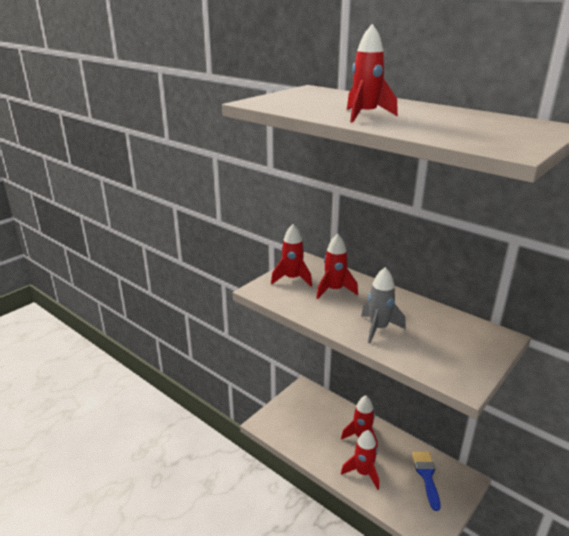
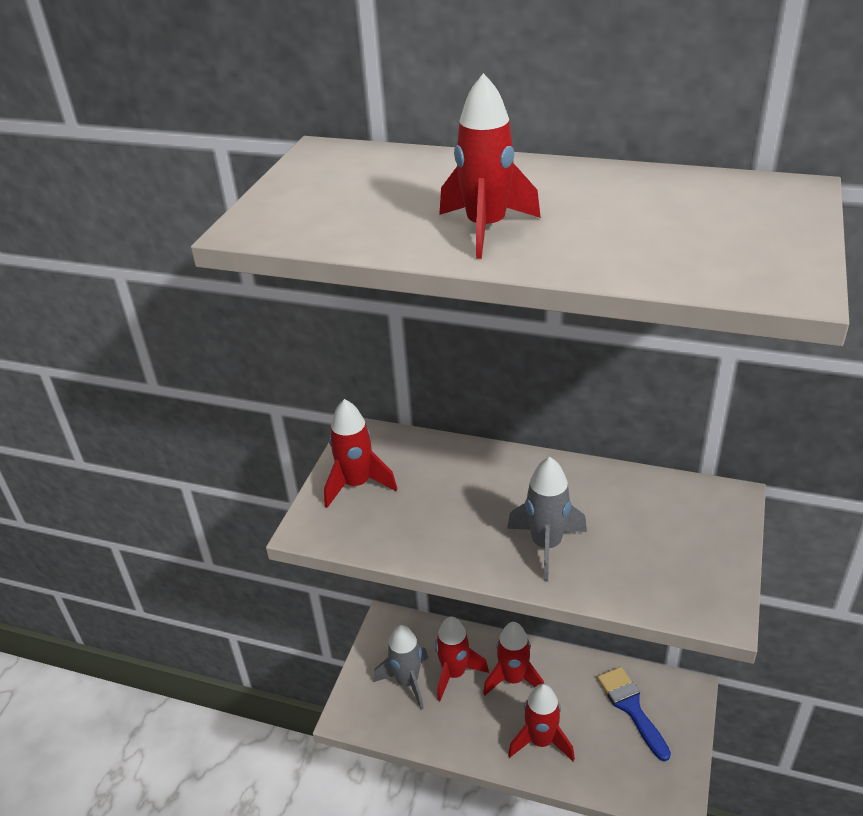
camera: 20 degrees left, 10 degrees up
red rocket [316,234,358,299] -> red rocket moved to [435,617,489,701]
none -> grey rocket [374,625,428,709]

